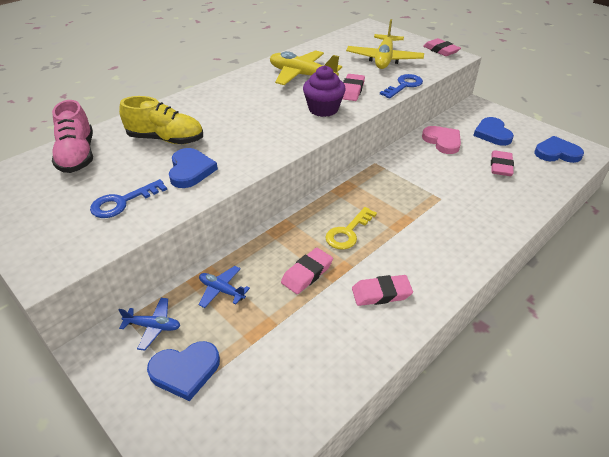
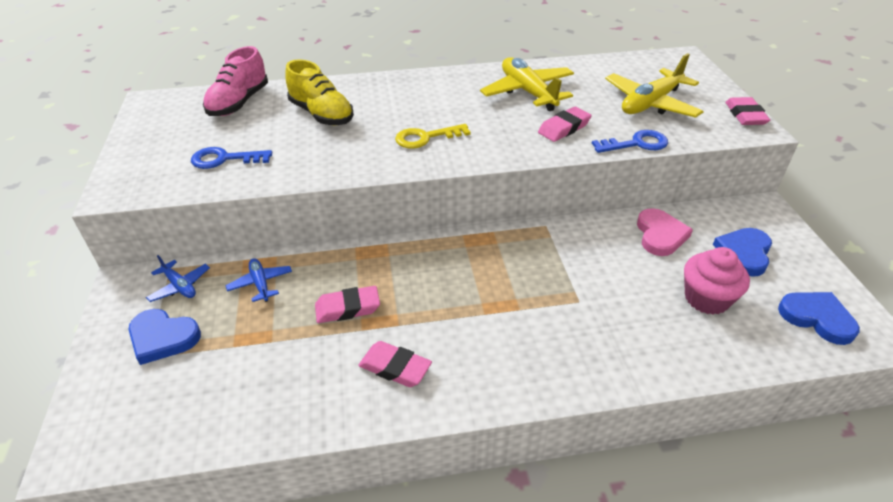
camera: 35 degrees right, 0 degrees up
blue heart [169,148,218,188] -> none
purple cupcake [303,65,346,117] -> none
yellow key [325,207,377,250] -> yellow key moved to [395,124,471,149]
pink eraser [491,150,514,176] -> pink cupcake [684,247,750,315]

